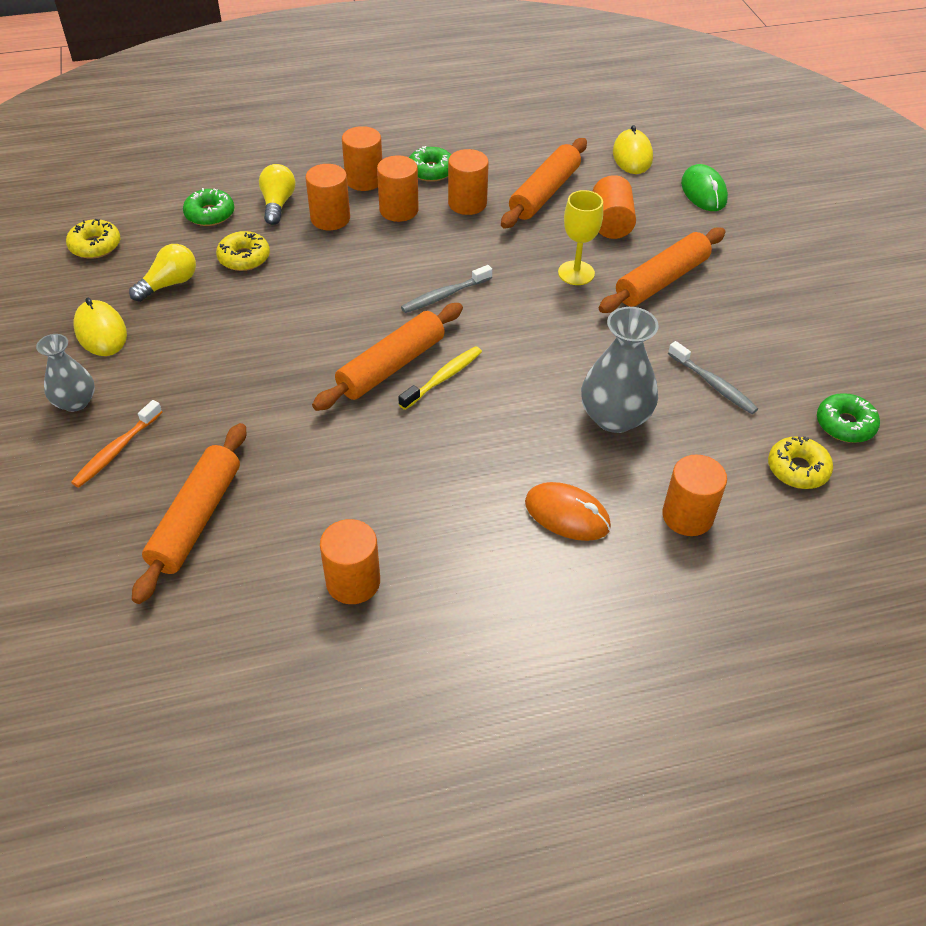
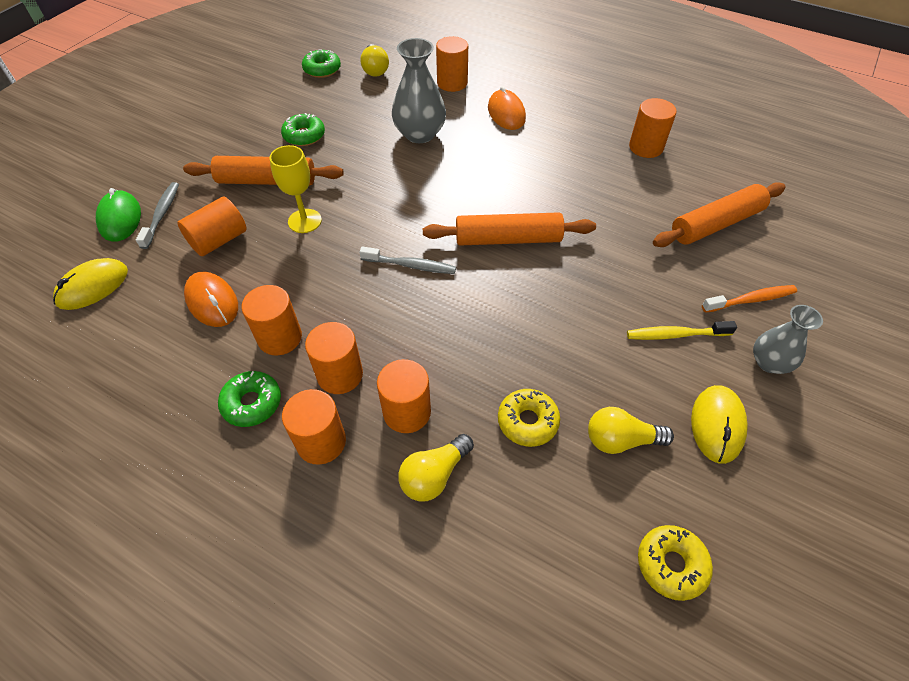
camera: 135 degrees left, 5 degrees up
green donut [183,188,234,226] -> green donut moved to [281,113,325,146]
yellow toothbrush [398,346,482,410] -> yellow toothbrush moved to [627,321,737,340]
orange rolling pin [501,138,587,228] -> orange mouse [184,272,238,327]
grey toothbrush [668,341,758,414] -> grey toothbrush moved to [136,182,179,249]
green mouse [681,164,728,211] -> green mouse turned 45 degrees counterclockwise [96,188,141,242]
yellow donut [768,436,833,489] -> yellow light bulb [360,44,389,77]

